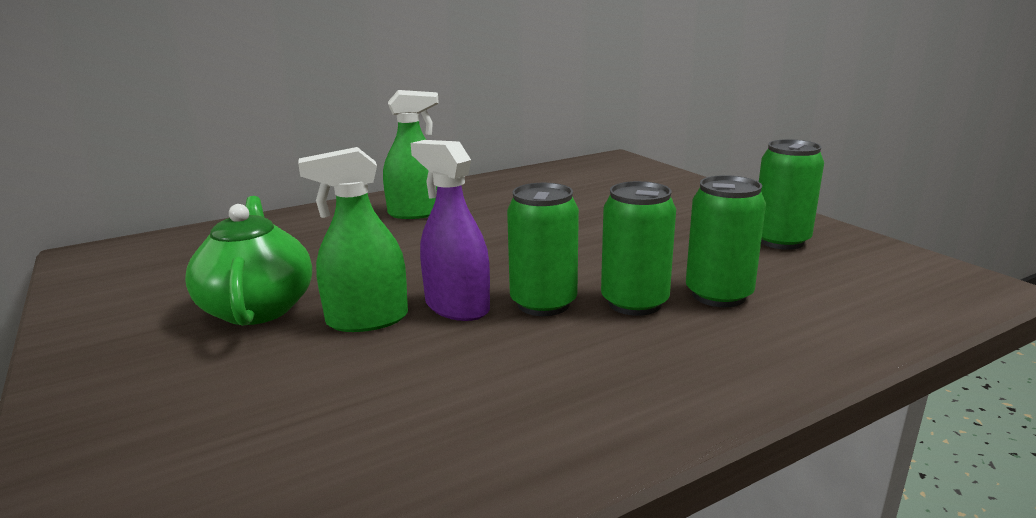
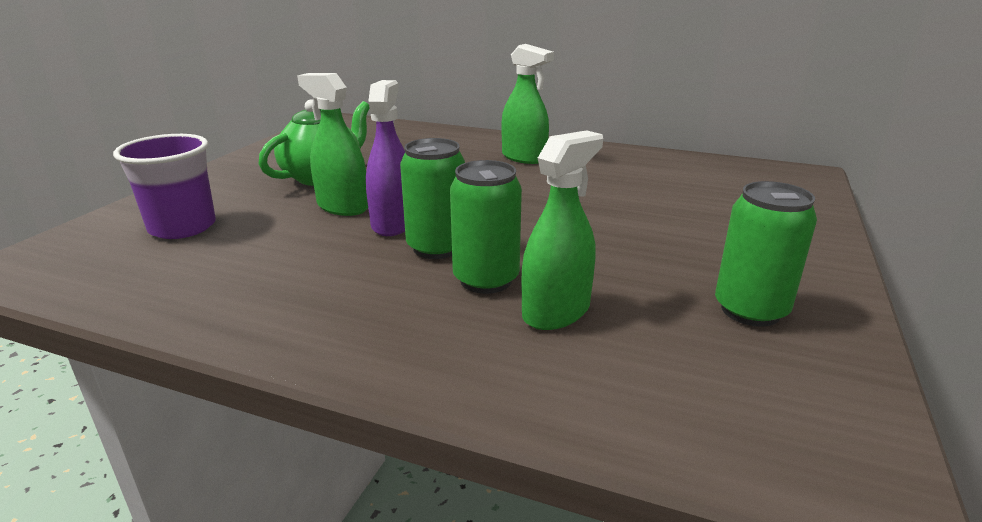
camera: 50 degrees right, 5 degrees up
green can [686,175,766,307] -> green spray bottle [521,130,603,330]
none -> purple cup [113,134,216,239]

